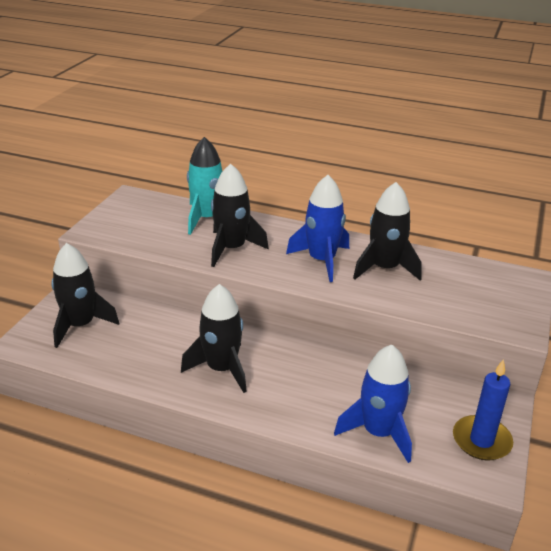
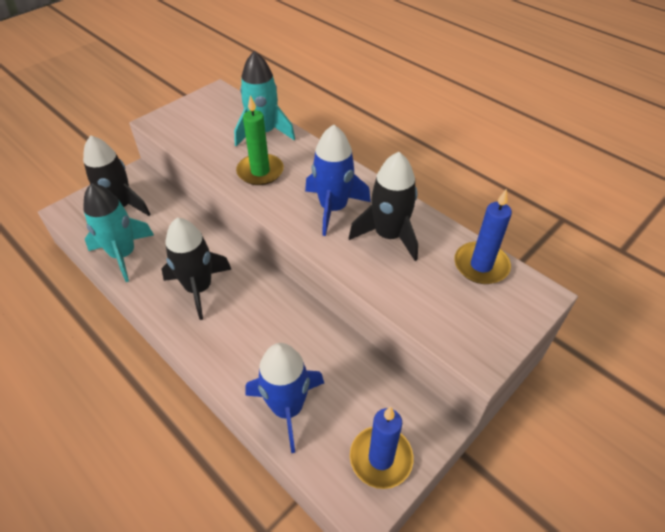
camera: 25 degrees right, 15 degrees up
black rocket [211,164,269,267] -> green candle [236,95,284,185]
none -> turquoise rocket [83,183,154,282]
none -> blue candle [454,189,512,284]

